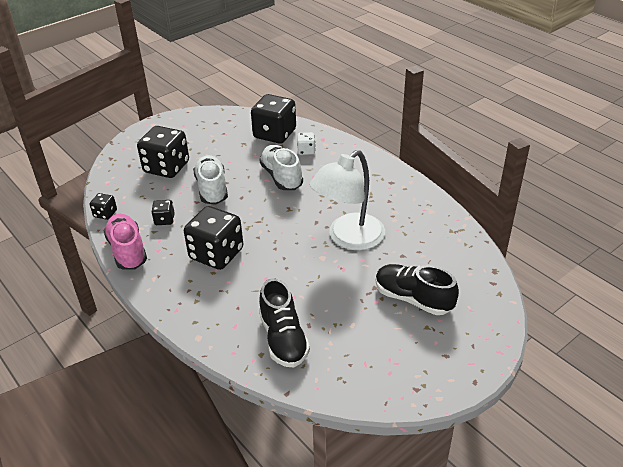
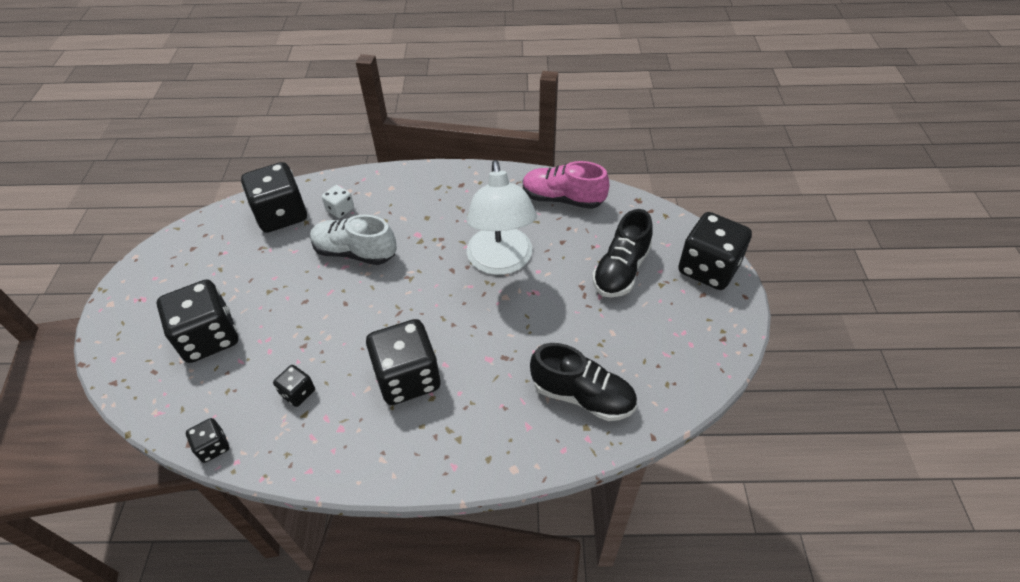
camera: 50 degrees left, 10 degrees up
pink shoe [104,214,147,270] -> pink shoe moved to [523,161,609,209]
white shoe [193,155,228,205] -> none
black shoe [376,264,459,315] -> black shoe turned 45 degrees counterclockwise [592,209,653,297]
none -> black dice [678,212,752,290]

